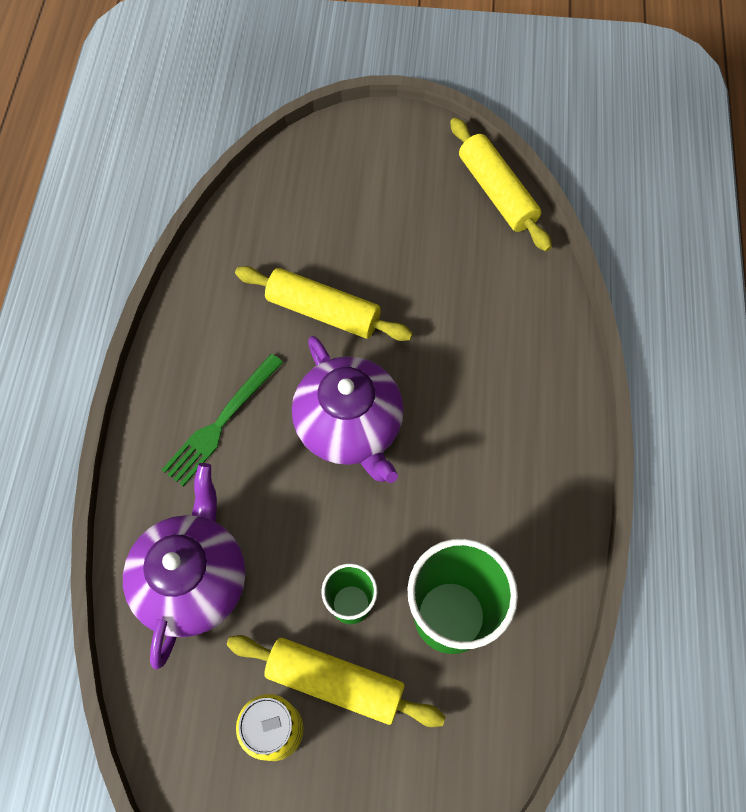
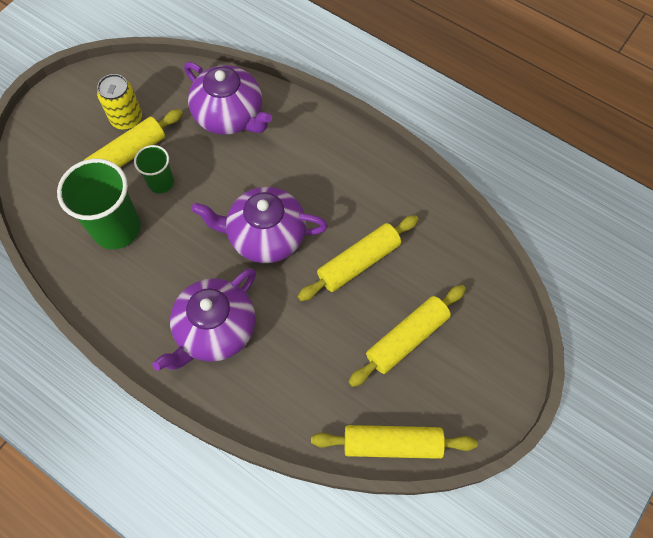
camera: 120 degrees right, 0 degrees up
green fork [162,354,283,486] -> none
none -> purple teapot [152,268,256,371]
none -> yellow rolling pin [349,285,466,387]

